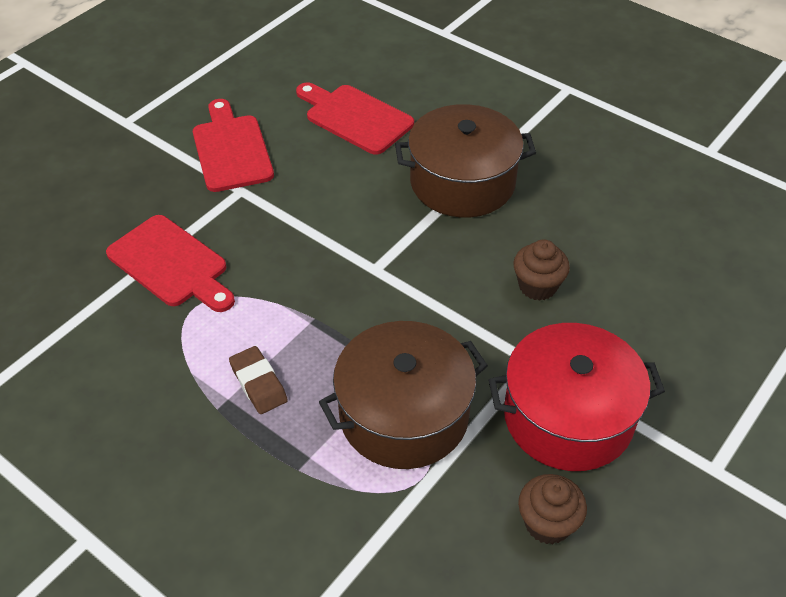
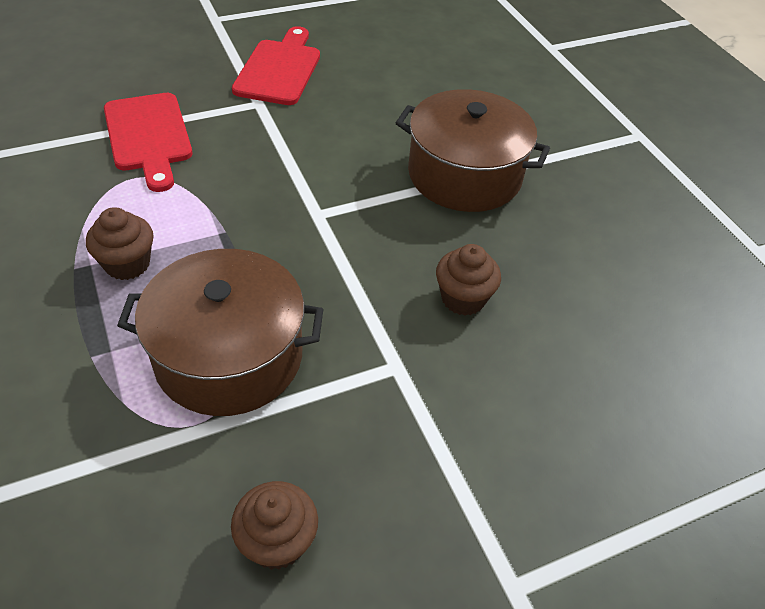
camera: 25 degrees right, 0 degrees up
brown eraser [229,346,288,414] -> brown cupcake [86,207,153,280]
red cutting board [296,82,414,155] -> none
red pot [489,323,665,471] -> none

